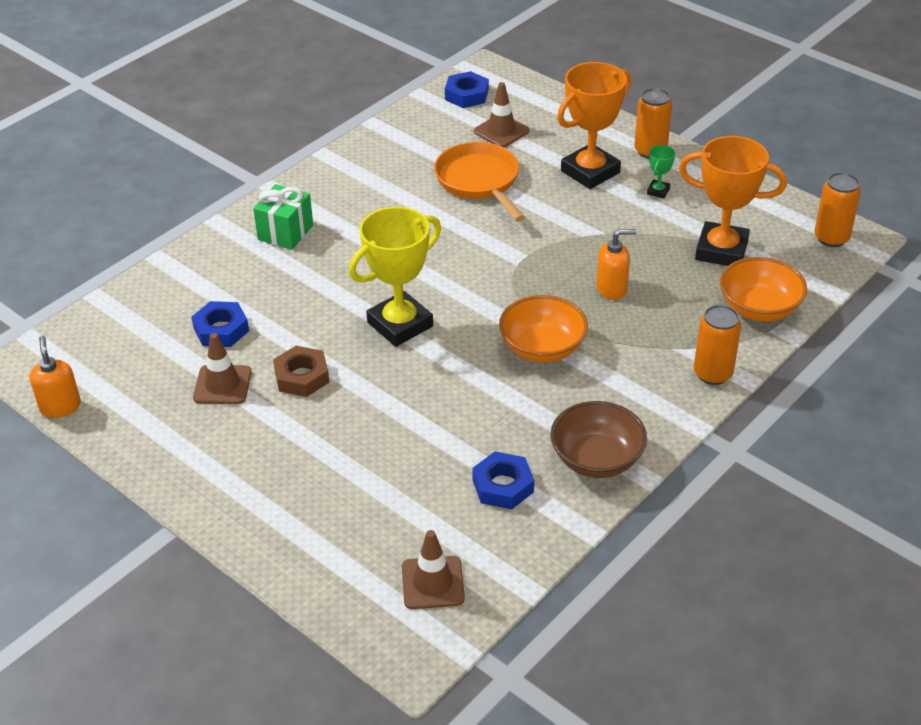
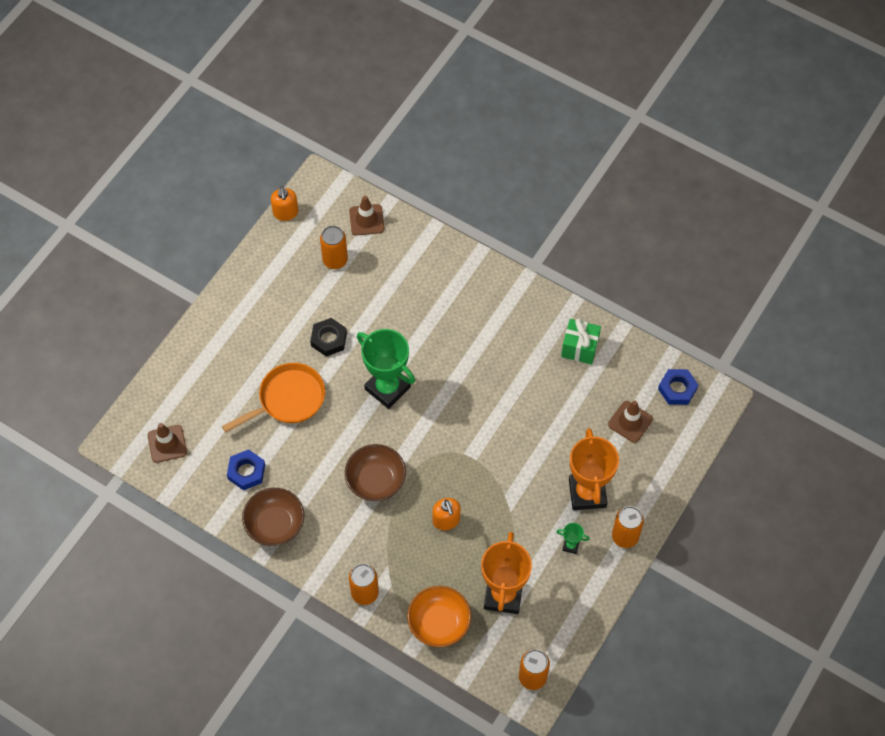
camera: 80 degrees right, 20 degrees up
orange soap dispenser [30,336,81,418] -> orange soap dispenser turned 105 degrees clockwise [271,186,298,221]
blue nut [191,301,249,347] -> none
brown traffic cone [193,333,252,404] -> brown traffic cone moved to [349,196,384,236]
green gift [253,184,313,250] -> green gift moved to [561,319,601,365]
brown nut [273,346,330,397] -> black nut [310,318,347,356]
yellow trophy [349,207,441,347] -> green trophy [357,329,415,409]
orange pan [434,142,525,221] -> orange pan moved to [222,363,325,433]
orange bowl [499,295,588,363] -> brown bowl [345,444,406,501]
orange trophy [557,62,631,189] -> orange trophy turned 45 degrees clockwise [569,428,619,510]
none -> orange can [320,226,348,269]

